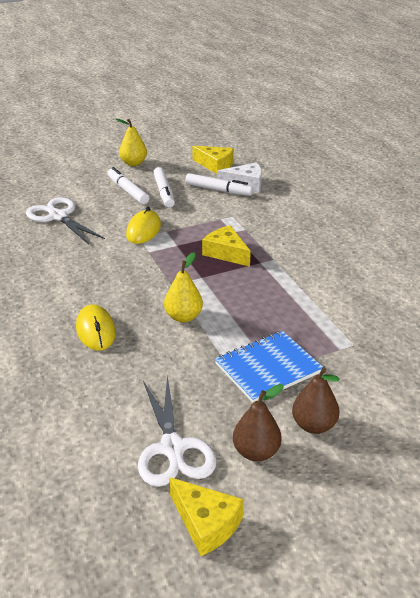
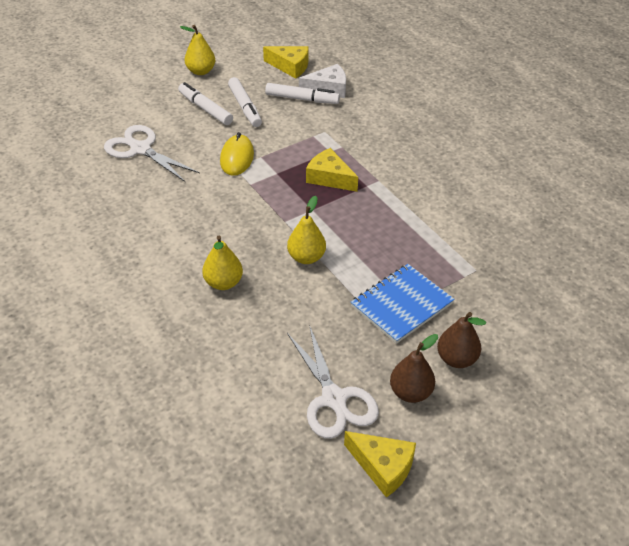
camera: 10 degrees left, 10 degrees up
yellow mouse [76,304,116,351] -> yellow pear [202,236,243,290]

